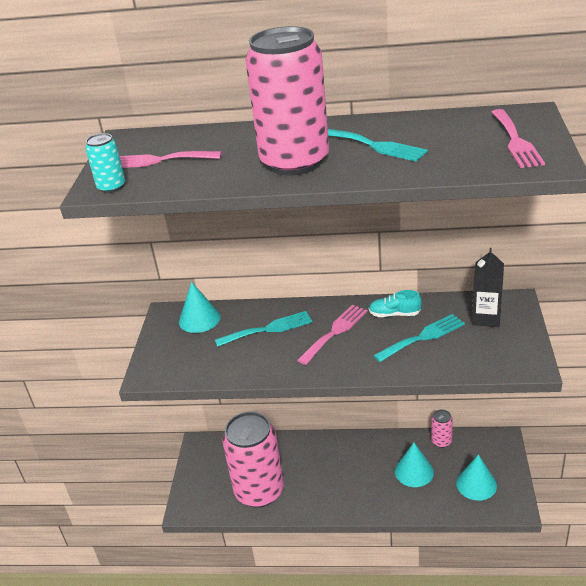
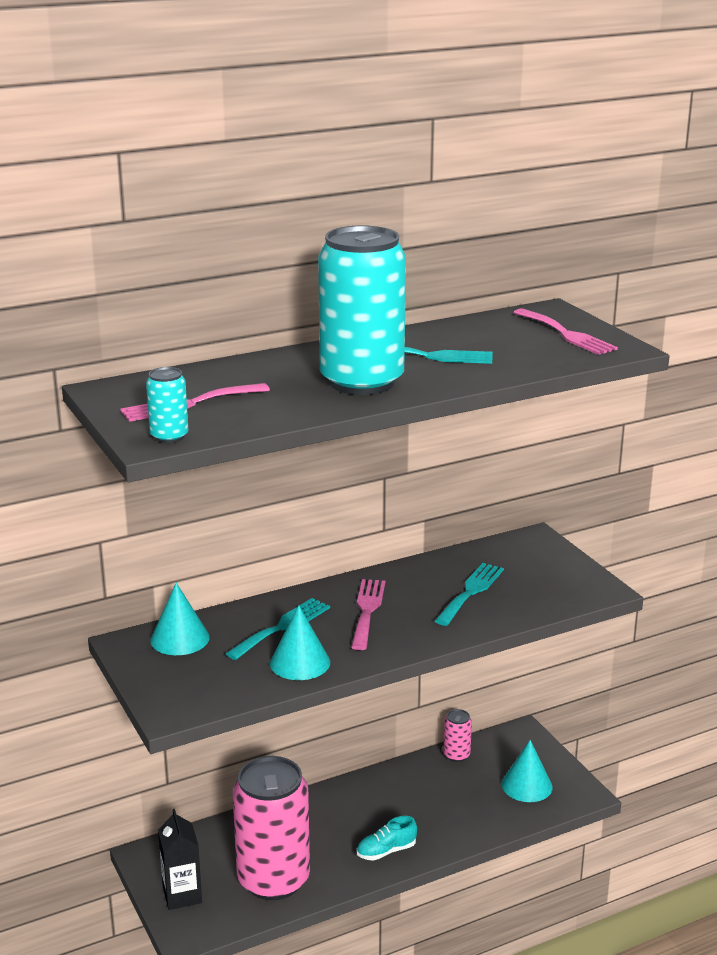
camera: 35 degrees left, 10 degrees down
pink can [245,26,329,176] -> turquoise can [318,225,406,395]
turquoise shoe [369,290,422,317] -> turquoise shoe moved to [357,816,417,861]
turquoise cone [395,443,434,487] -> turquoise cone moved to [270,605,330,680]
black carton [472,248,504,327] -> black carton moved to [158,809,202,910]

